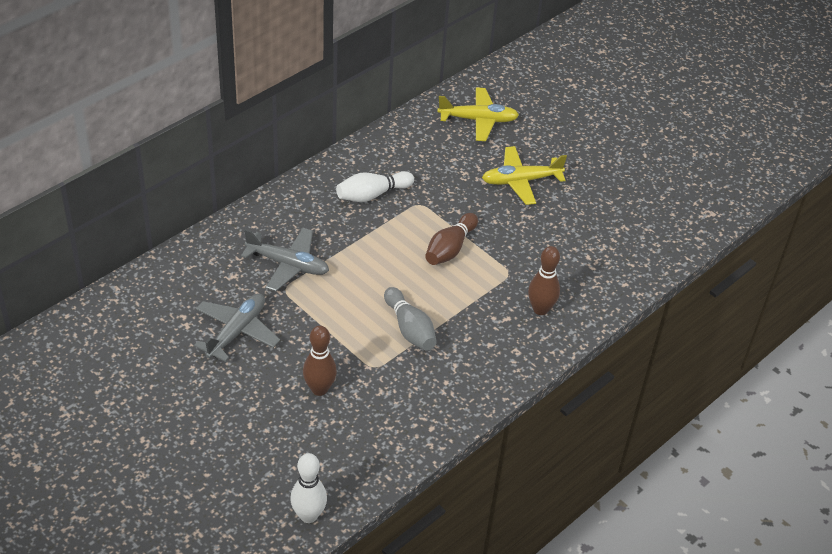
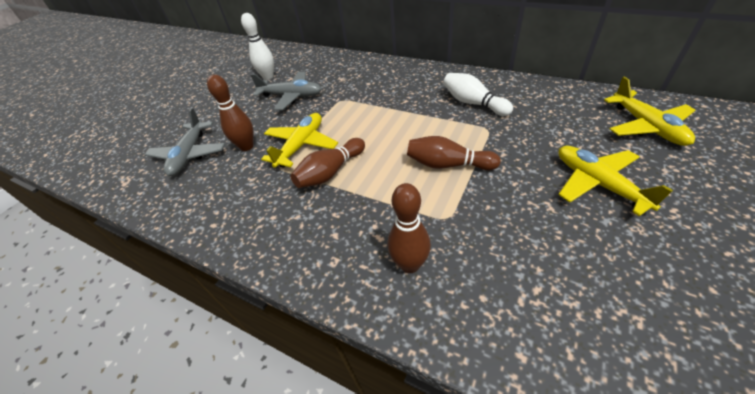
camera: 80 degrees right, 0 degrees up
grey plane [241,228,329,291] -> grey plane moved to [145,108,225,176]
white bowling pin [290,453,327,523] -> white bowling pin moved to [241,13,274,80]
grey bowling pin [384,287,437,351] -> brown bowling pin [291,138,365,188]
none -> yellow plane [261,113,338,168]

